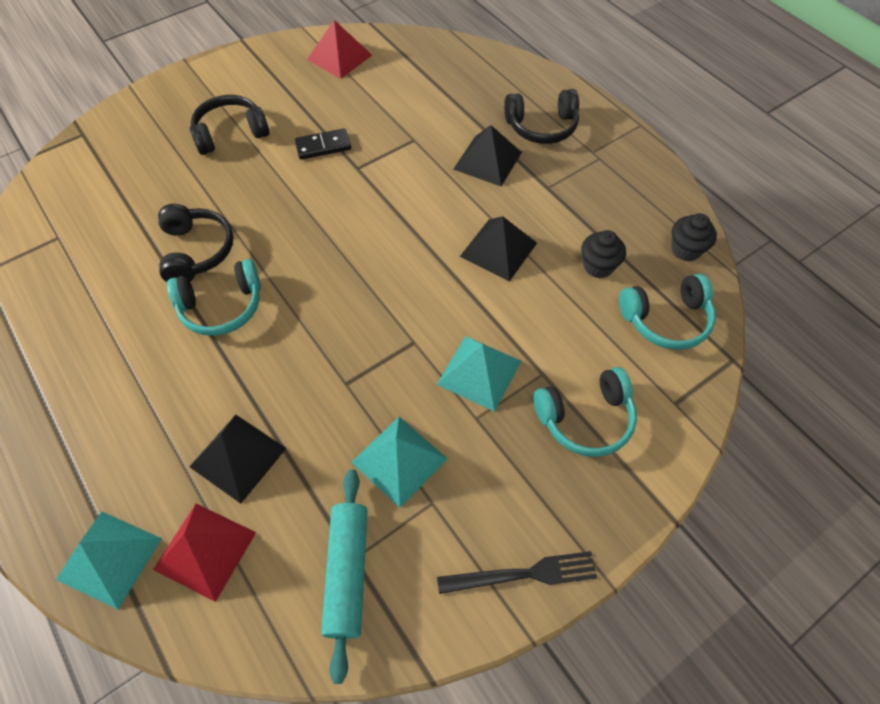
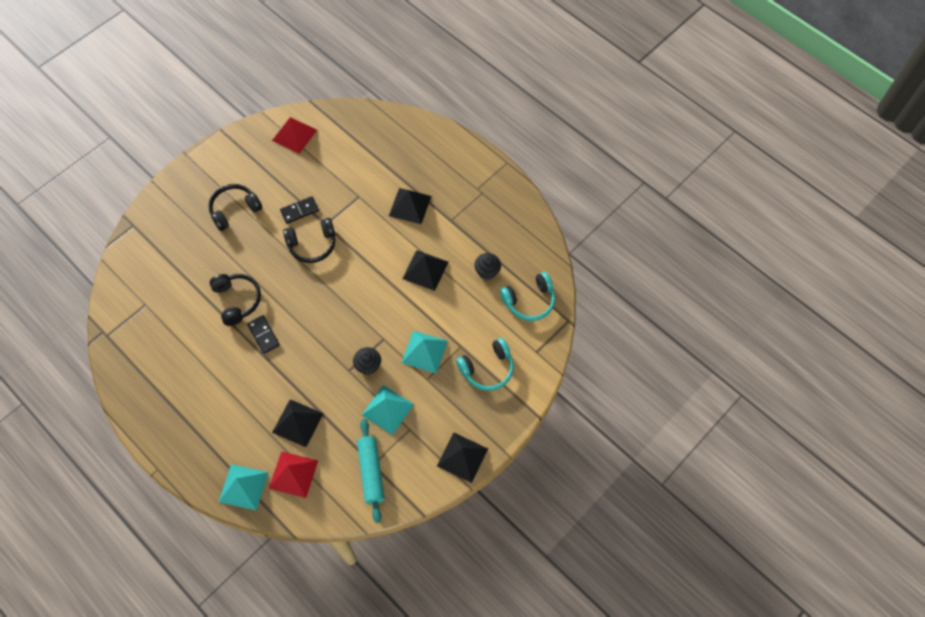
camera: 10 degrees left, 5 degrees up
turquoise headphones [167,259,261,336] -> black domino [247,315,280,354]
black fork [437,551,597,594] -> black pyramid [437,433,488,483]
black headphones [504,89,579,144] -> black headphones moved to [283,218,335,263]
black cupcake [671,213,717,261] -> black cupcake moved to [353,347,381,375]

